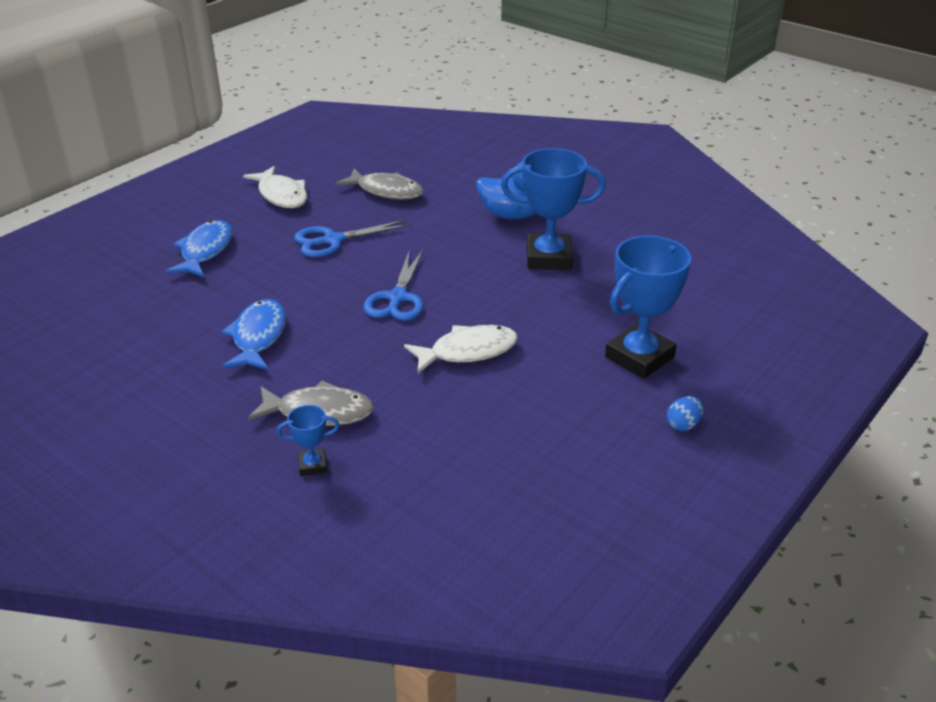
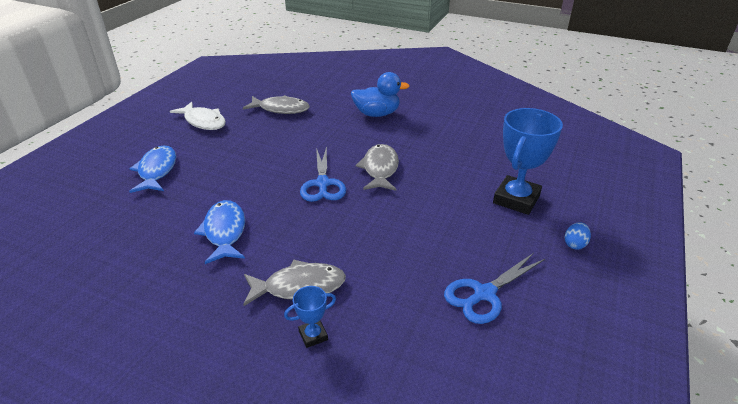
camera: 15 degrees left, 0 degrees up
blue scissors [294,220,411,257] -> blue scissors moved to [444,253,545,324]
white fish [404,325,518,373] -> none
blue trophy [501,148,606,270] -> none
none -> grey fish [356,144,399,191]

